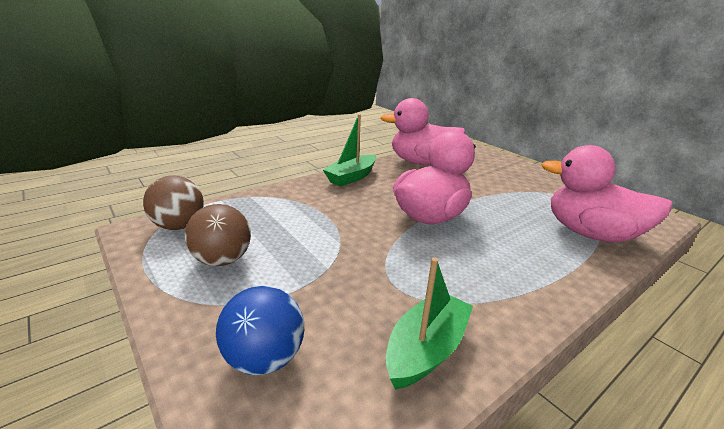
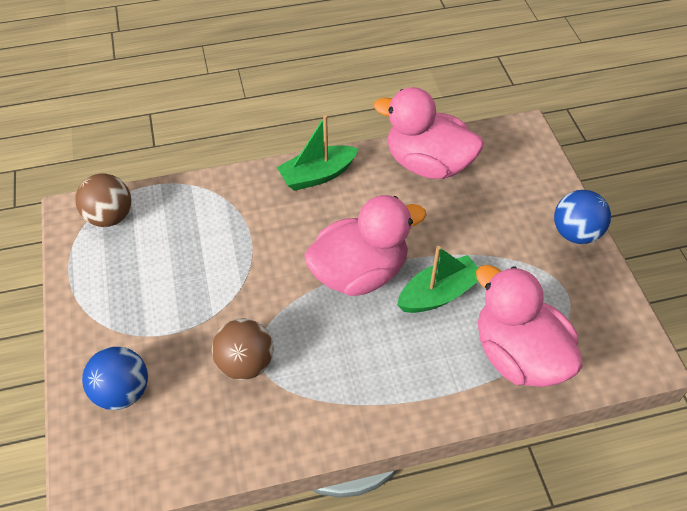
camera: 25 degrees right, 25 degrees up
brown ball [185,204,251,266] -> brown ball moved to [212,318,274,380]
green boat [386,257,473,390] -> green boat moved to [397,246,478,313]
none -> blue ball [554,190,611,244]

